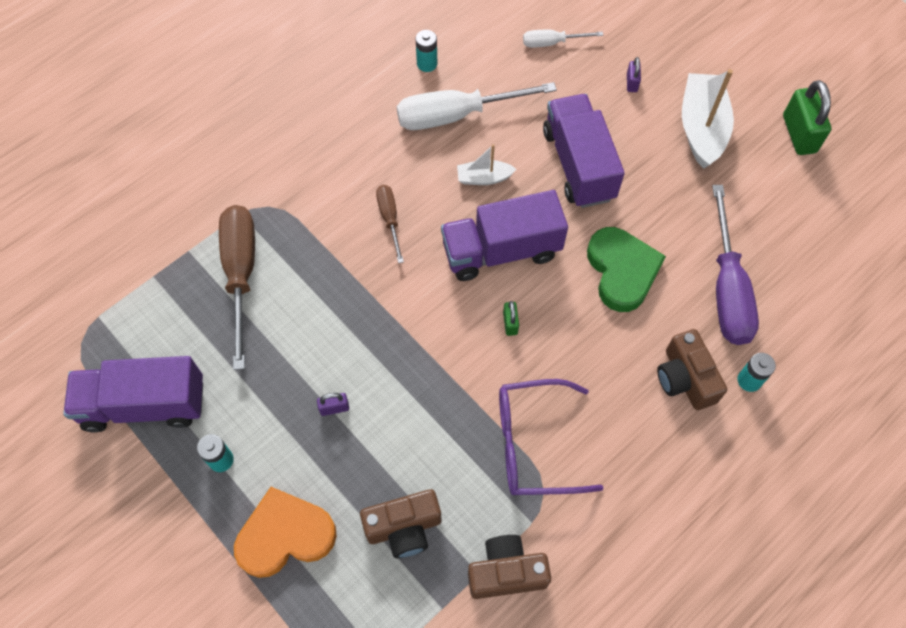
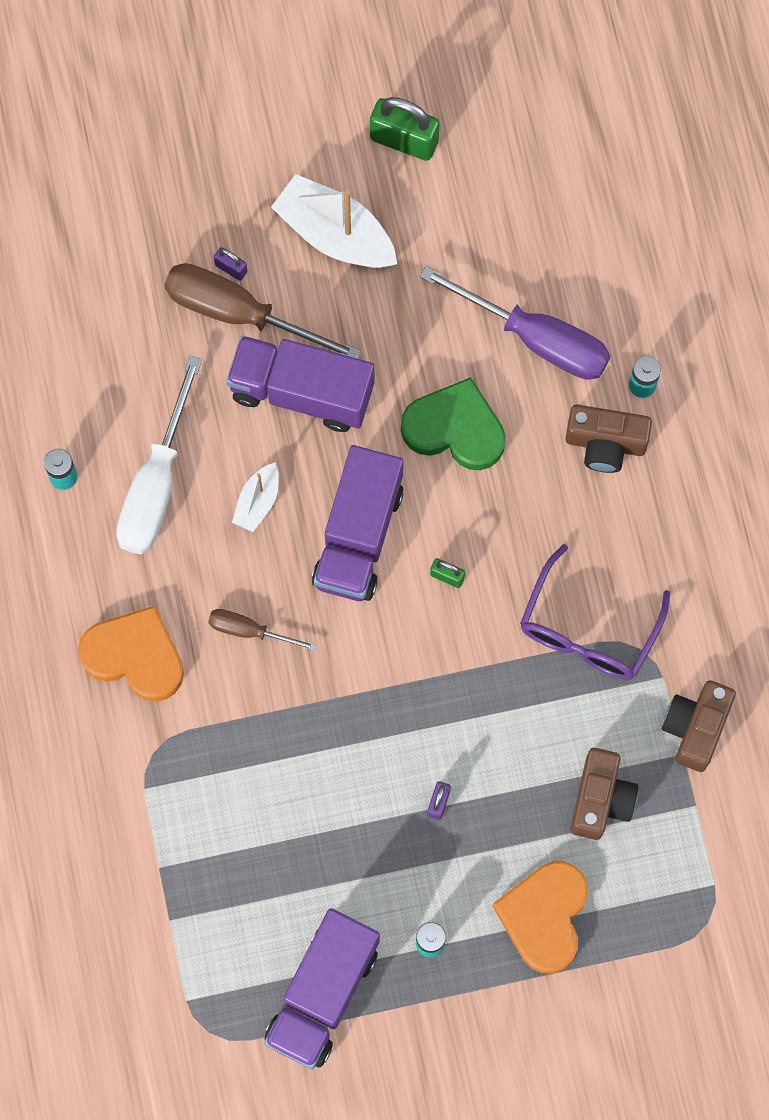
camera: 60 degrees left, 10 degrees up
brown screwdriver [219,205,255,370] -> brown screwdriver moved to [164,263,361,358]
white screwdriver [523,30,603,48] -> none
none -> orange heart [78,606,184,702]

